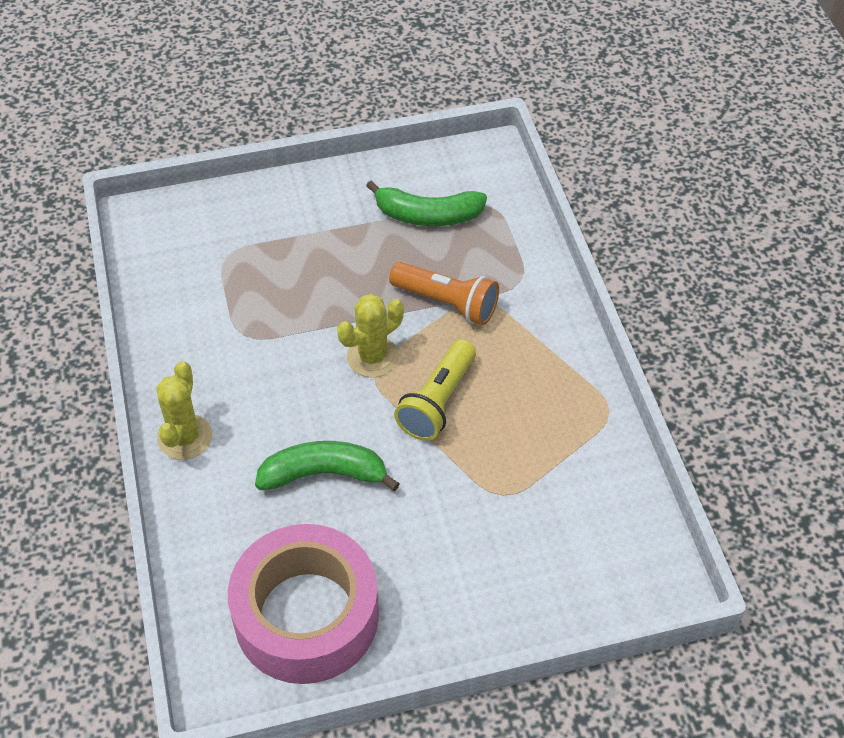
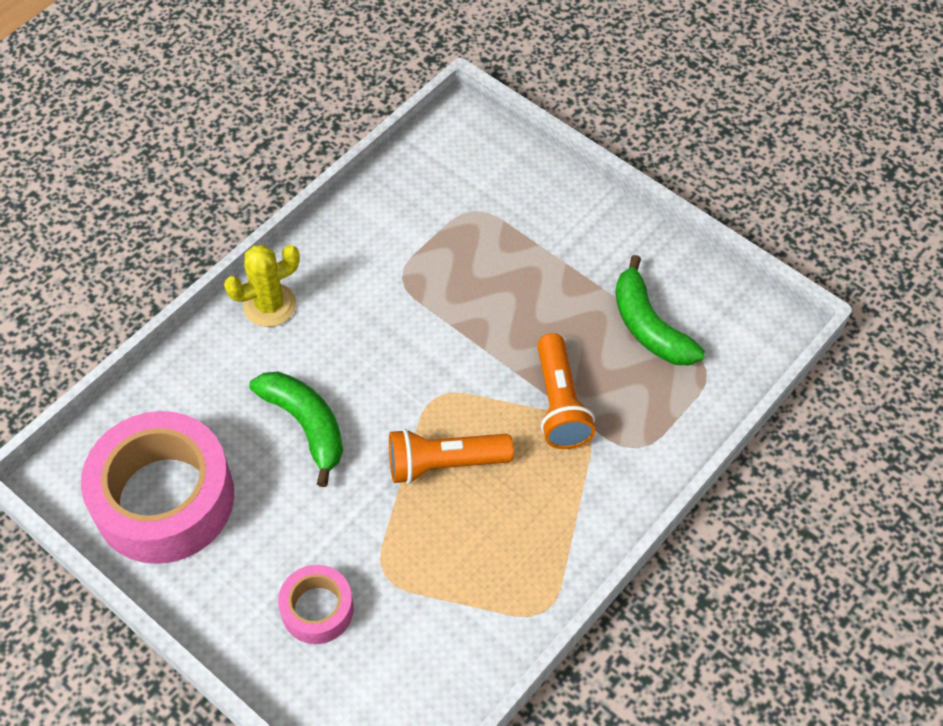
camera: 55 degrees right, 5 degrees up
yellow cactus [337,294,404,377] -> none
yellow flashlight [394,339,476,441] -> orange flashlight [389,428,514,484]
none -> pink tape [278,565,354,644]

